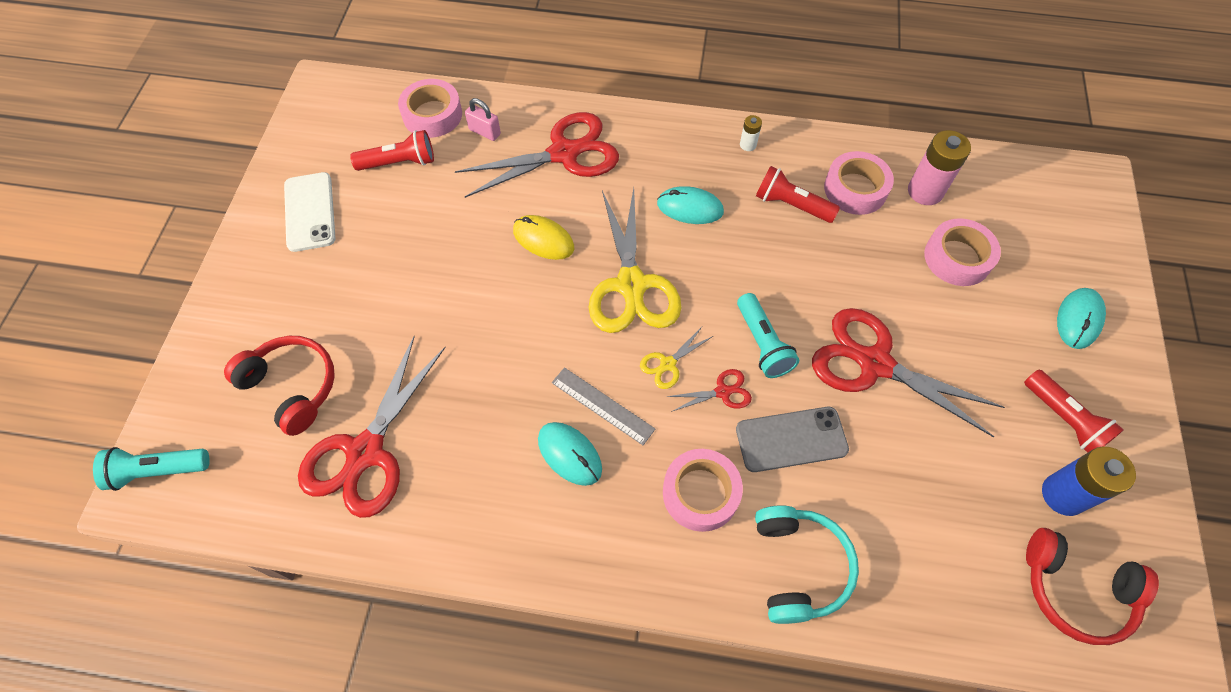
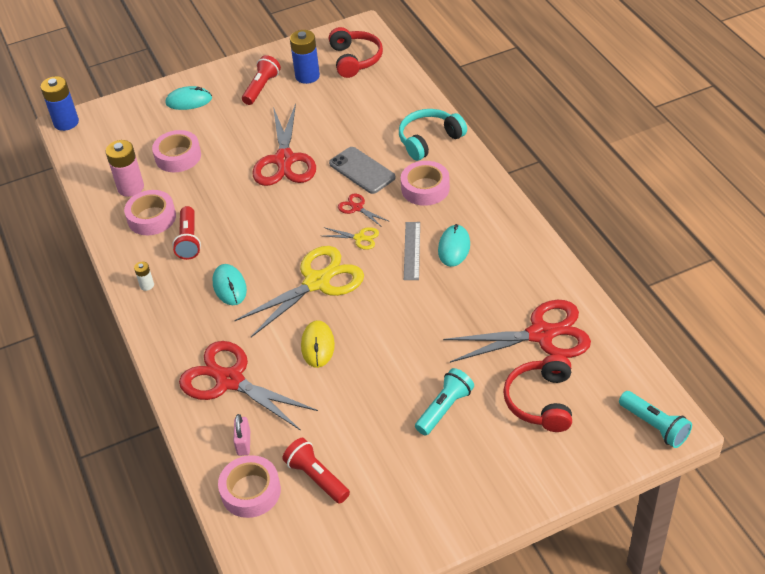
camera: 120 degrees left, 15 degrees down
white phone [284,172,336,252] -> none
turquoise flashlight [737,293,799,378] -> turquoise flashlight moved to [415,368,474,435]
none -> blue battery [40,76,79,131]

